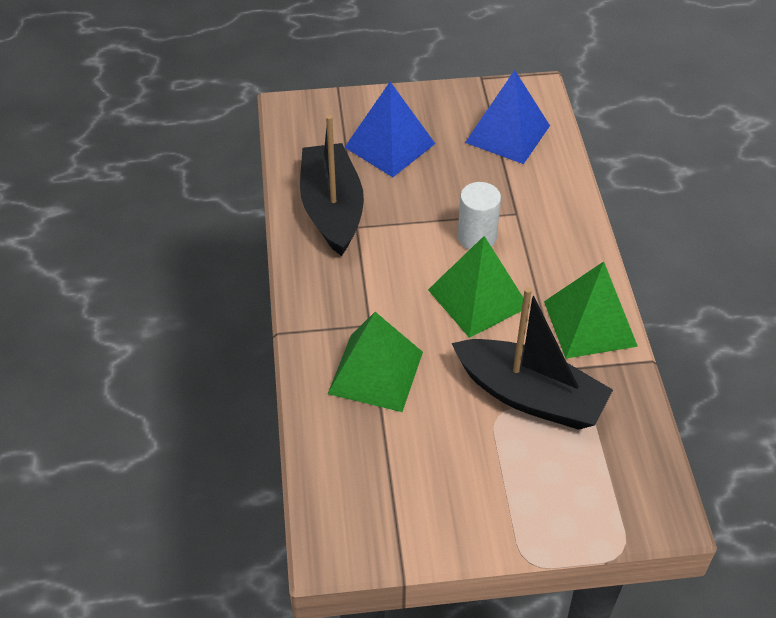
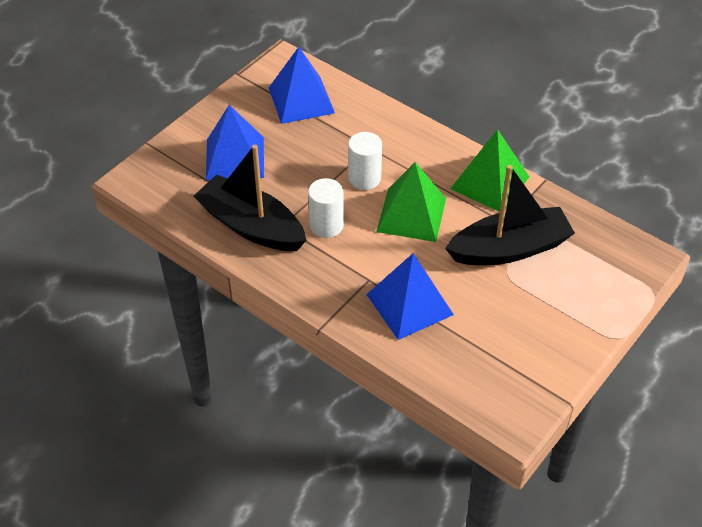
camera: 45 degrees left, 0 degrees up
green pyramid [328,312,423,412] -> blue pyramid [366,253,454,340]
none -> white cylinder [308,178,344,238]

